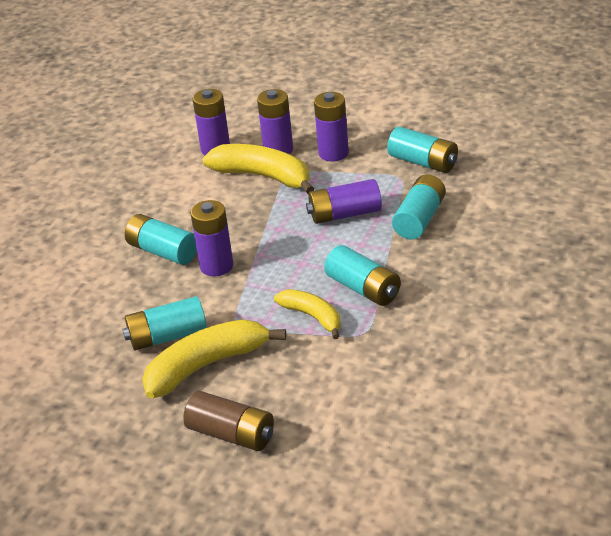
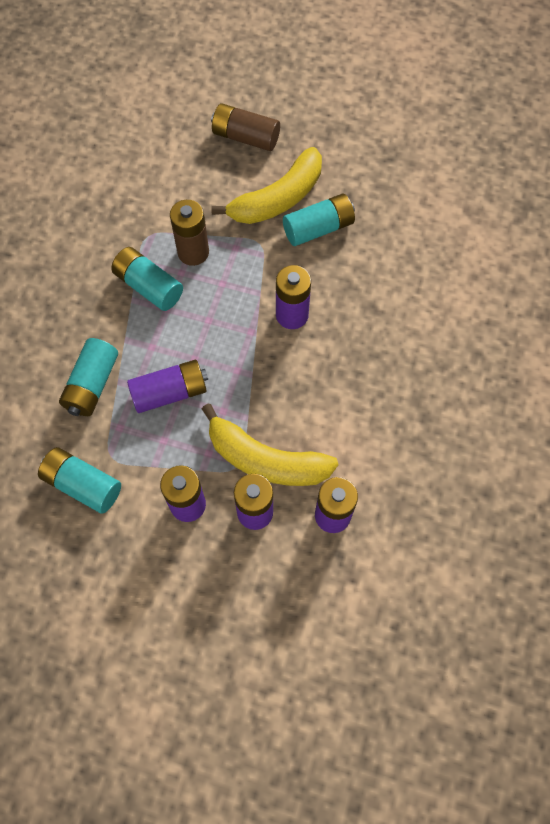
camera: 170 degrees right, 30 degrees up
turquoise battery [125,214,197,265] -> none
yellow banana [274,289,341,339] -> brown battery [170,200,209,266]

